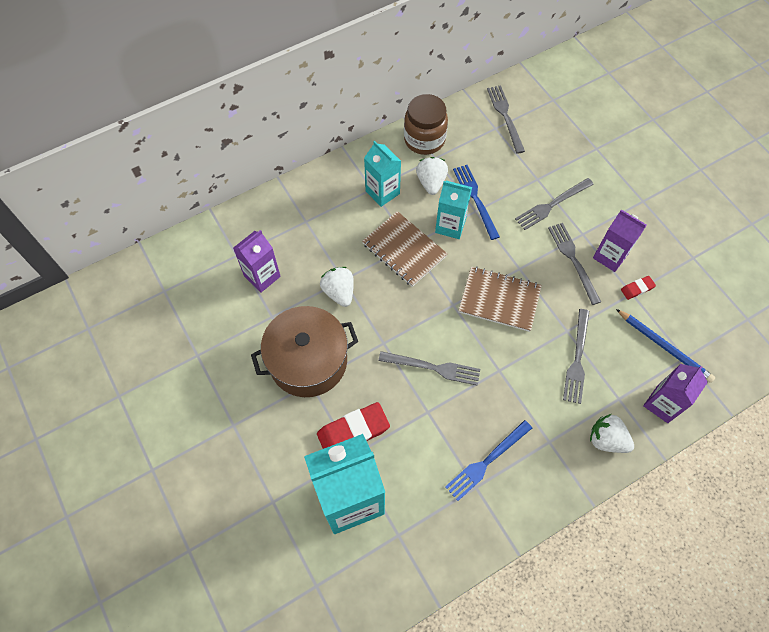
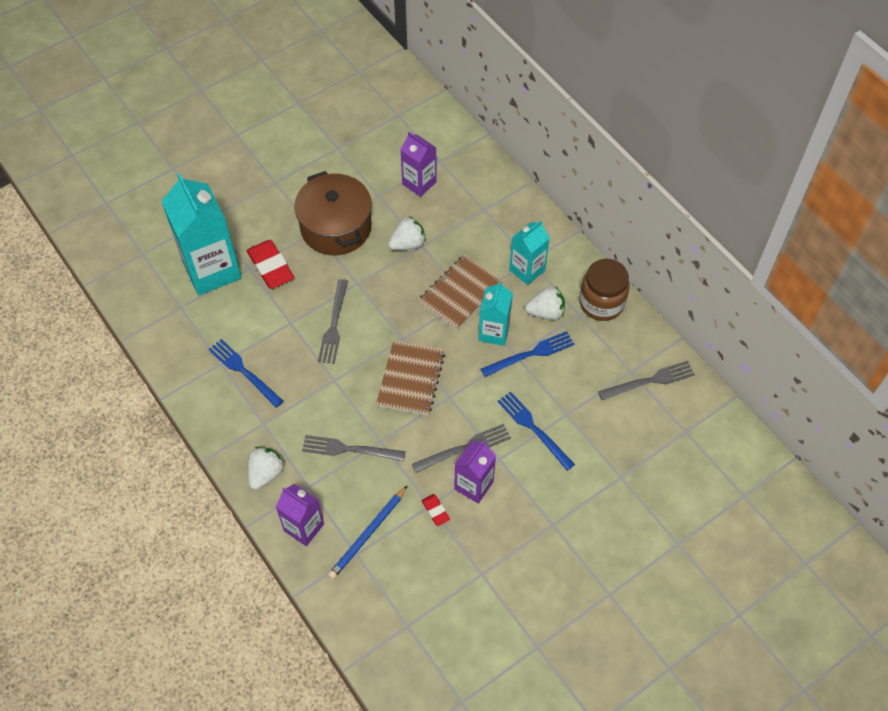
camera: 85 degrees right, 5 degrees down
grey fork [515,178,594,230] -> blue fork [497,391,575,471]

